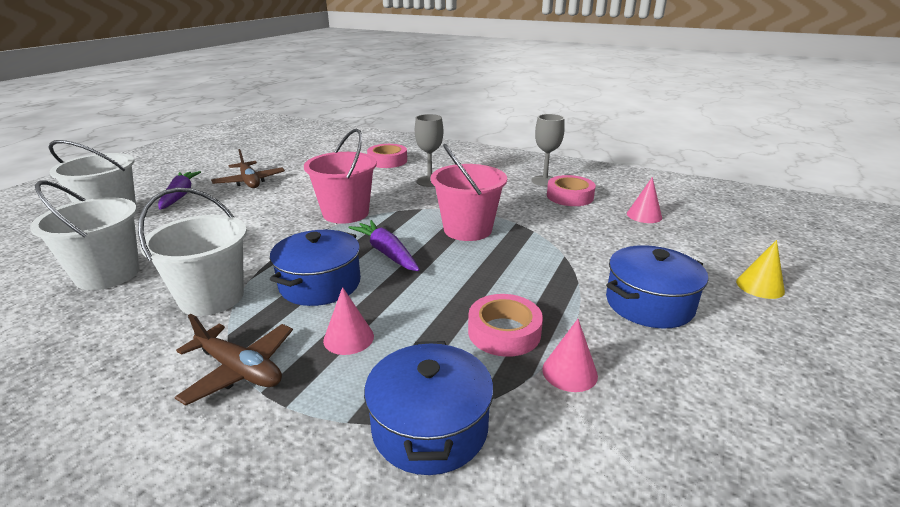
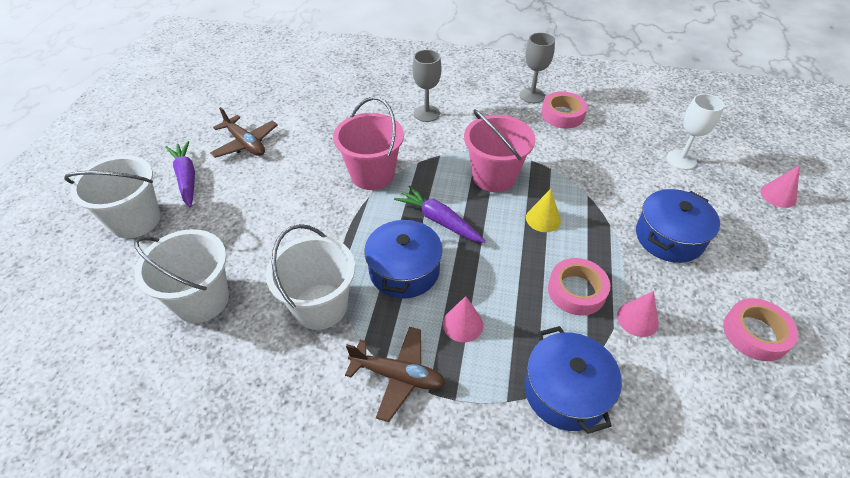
camera: 15 degrees left, 20 degrees up
pink tape [367,144,407,168] -> pink tape moved to [723,298,798,361]
pink cone [627,177,662,223] -> pink cone moved to [760,165,800,208]
yellow cone [736,240,785,299] -> yellow cone moved to [526,189,561,232]
none -> white goblet [667,94,724,170]

